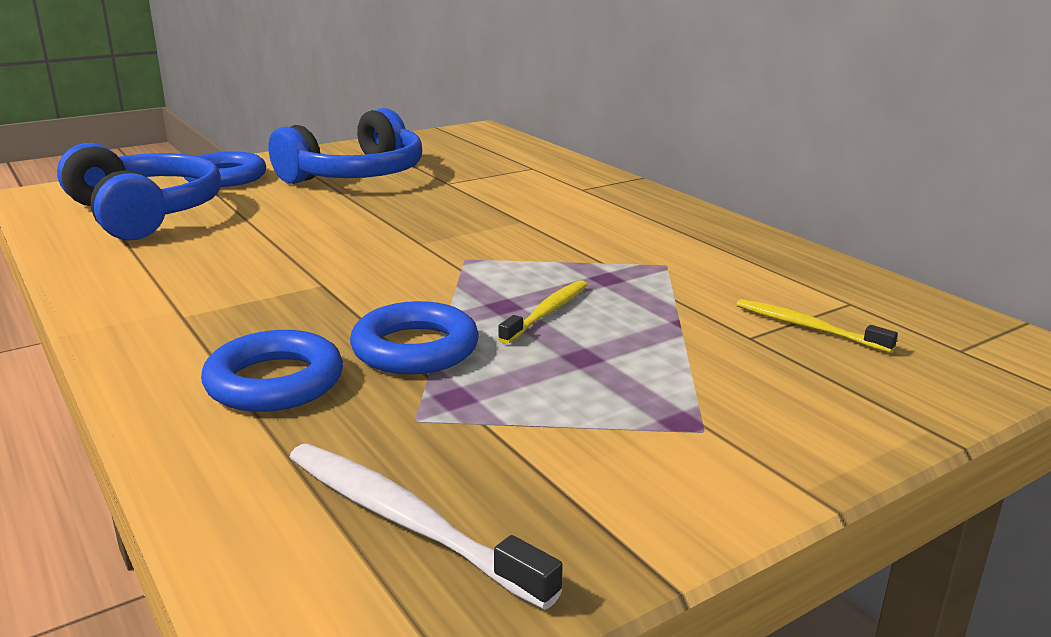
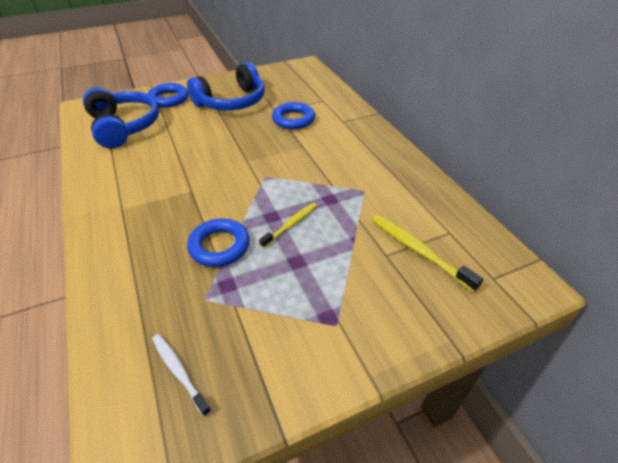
camera: 10 degrees right, 20 degrees up
blue ring [201,330,343,412] -> blue ring moved to [272,102,315,129]
white toothbrush [289,444,563,610] -> white toothbrush [152,334,212,417], size x0.66
yellow toothbrush [737,299,898,353] -> yellow toothbrush [372,215,483,292], size x1.52

